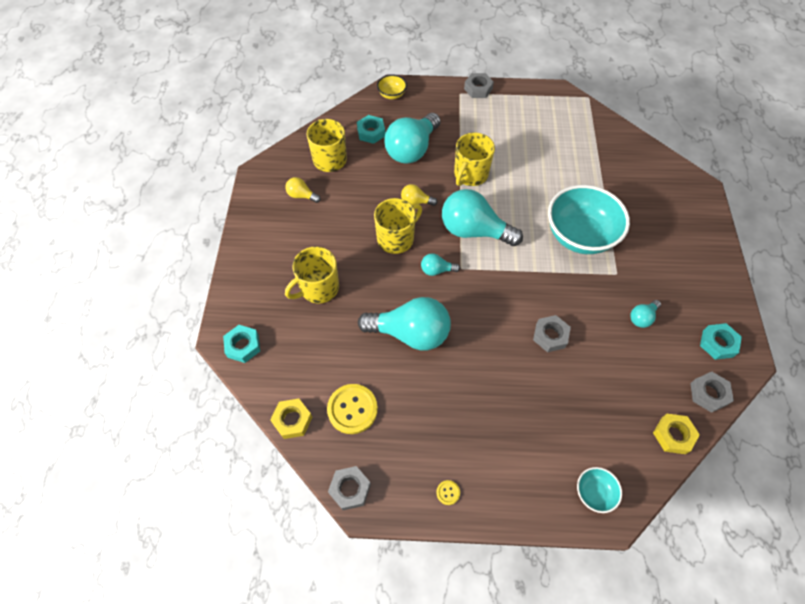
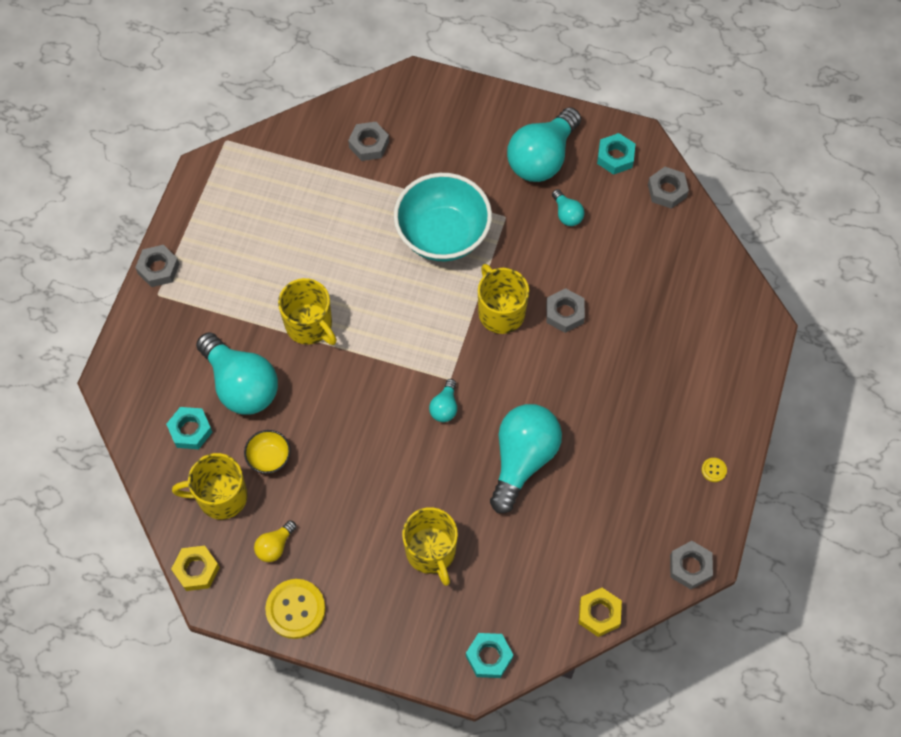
camera: 75 degrees left, 5 degrees up
yellow button [327,384,378,434] -> yellow button moved to [265,579,325,639]
yellow mug [374,198,422,254] -> yellow mug moved to [478,264,529,334]
yellow bowl [377,75,407,99] -> yellow bowl moved to [244,430,291,474]
yellow light bulb [401,184,438,206] -> none
turquoise light bulb [442,189,523,246] -> turquoise light bulb moved to [507,107,581,182]
turquoise bowl [577,467,622,513] -> none
yellow nut [653,414,700,454] -> yellow nut moved to [171,546,220,591]
none -> grey nut [348,122,389,161]

